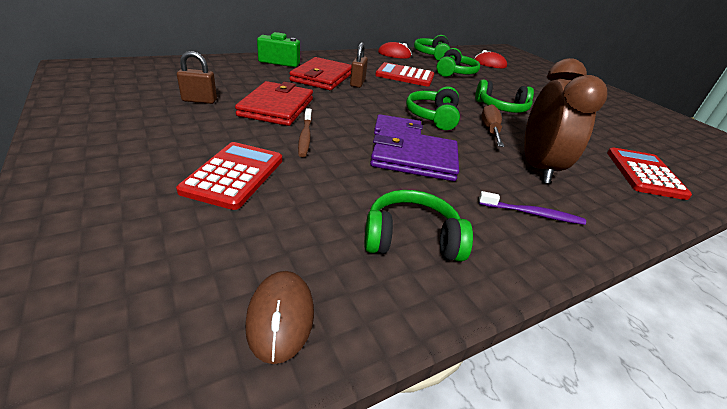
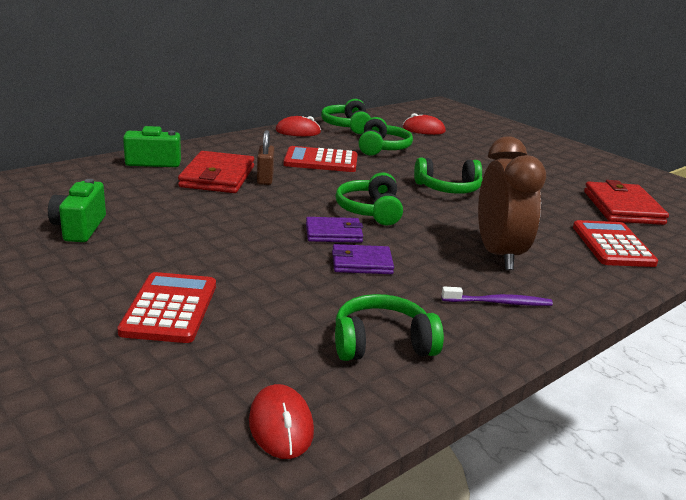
camera: 10 degrees left, 10 degrees down
brown padlock [177,51,217,104] -> green camera [48,179,106,242]
red wallet [235,81,313,126] -> red wallet moved to [584,180,669,225]
brown mouse [245,271,314,364] -> red mouse [249,384,314,459]
brown toothbrush [298,108,312,157] -> none
purple wallet [370,128,459,181] -> purple wallet [332,244,394,274], size x0.61
brown screwdriver [481,104,504,147] -> none

